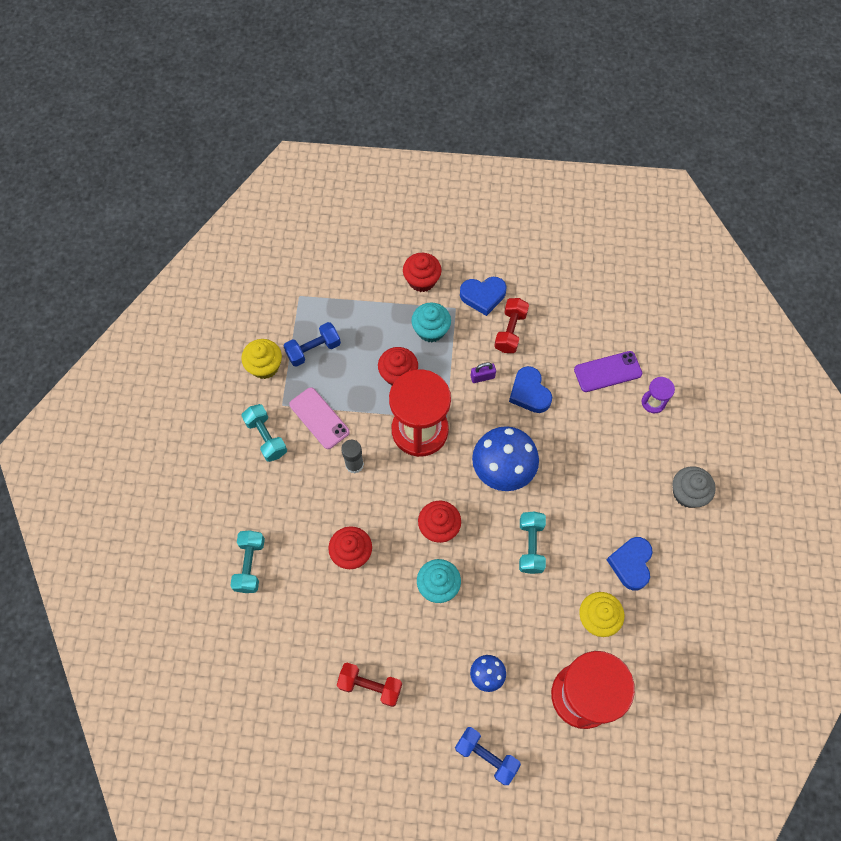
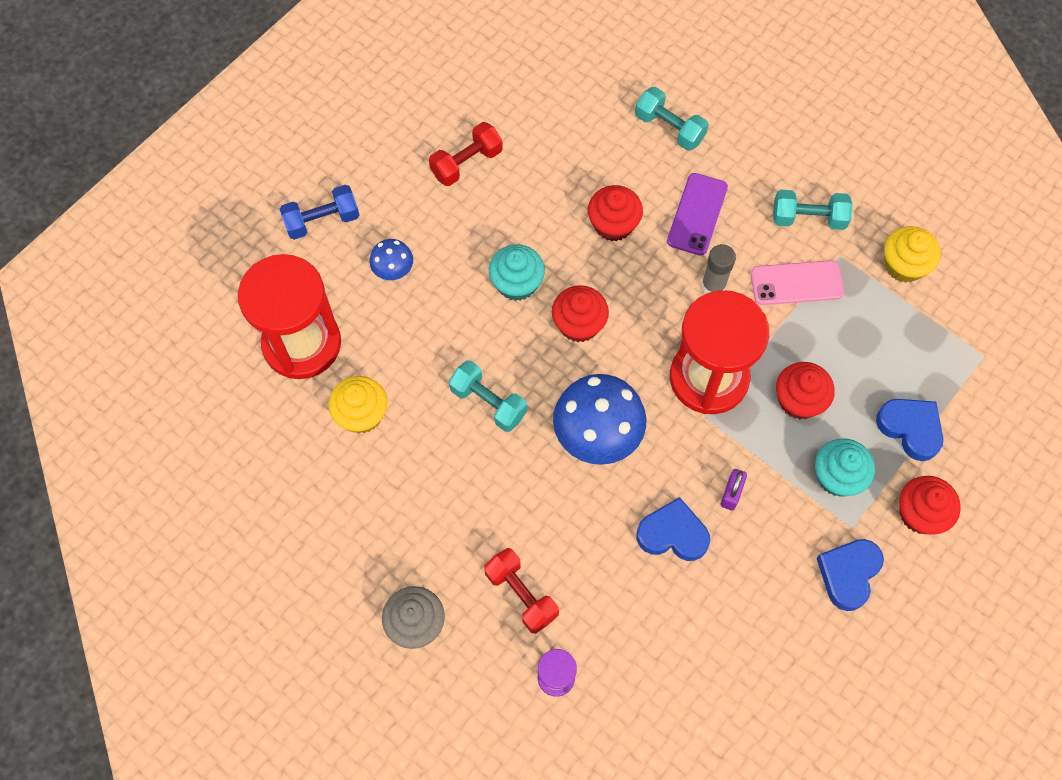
camera: 125 degrees right, 0 degrees up
blue dumbbell [284,322,341,367] -> none
red dumbbell [494,298,529,353] -> red dumbbell moved to [484,548,559,634]
purple phone [574,351,642,392] -> purple phone moved to [667,173,728,256]
blue heart [606,537,653,590] -> blue heart moved to [876,399,943,461]

